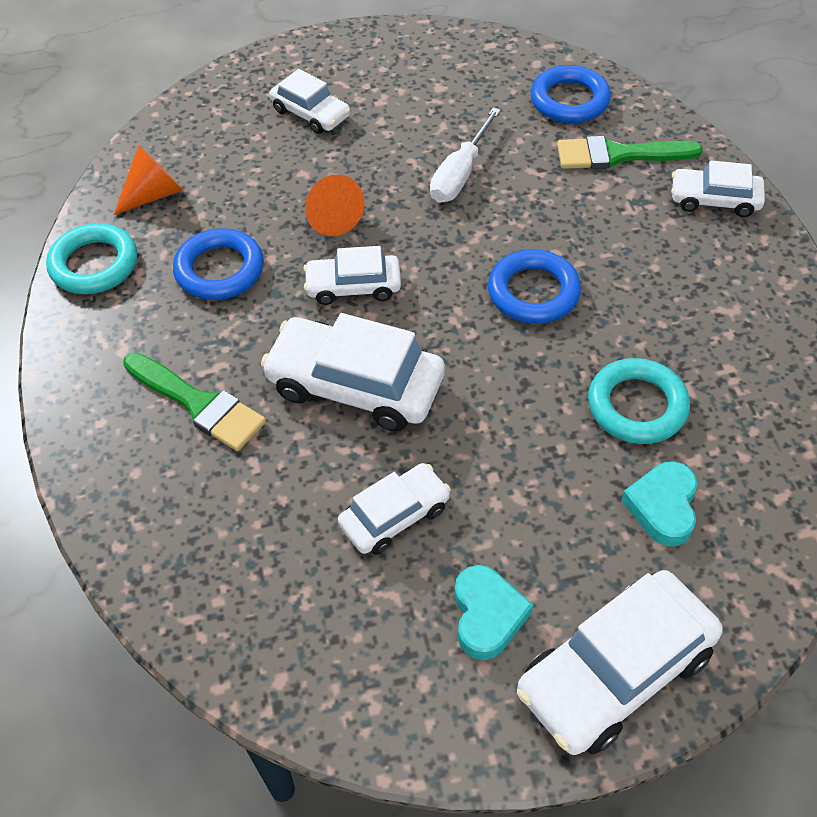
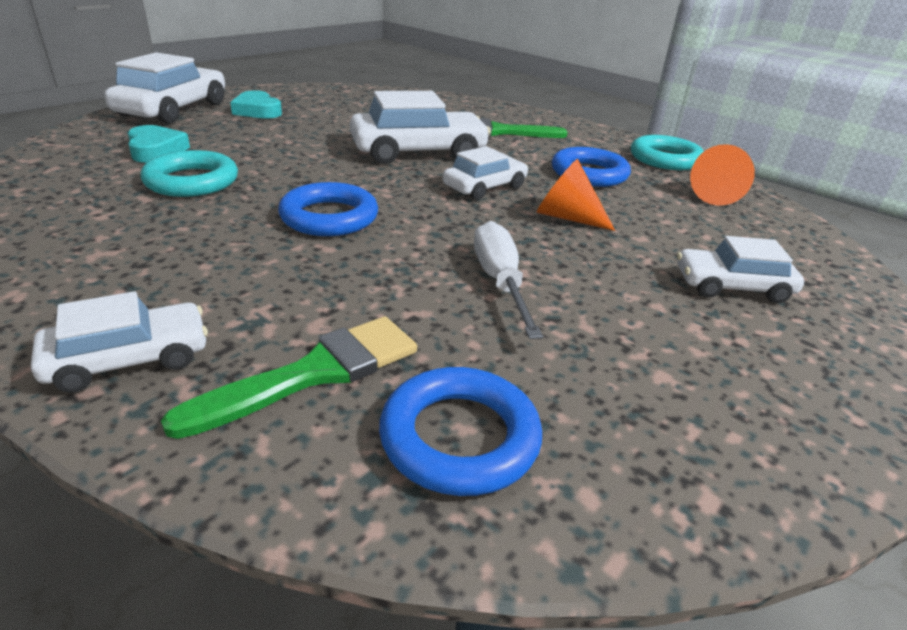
camera: 140 degrees right, 20 degrees down
white car [338,463,451,555] -> none

